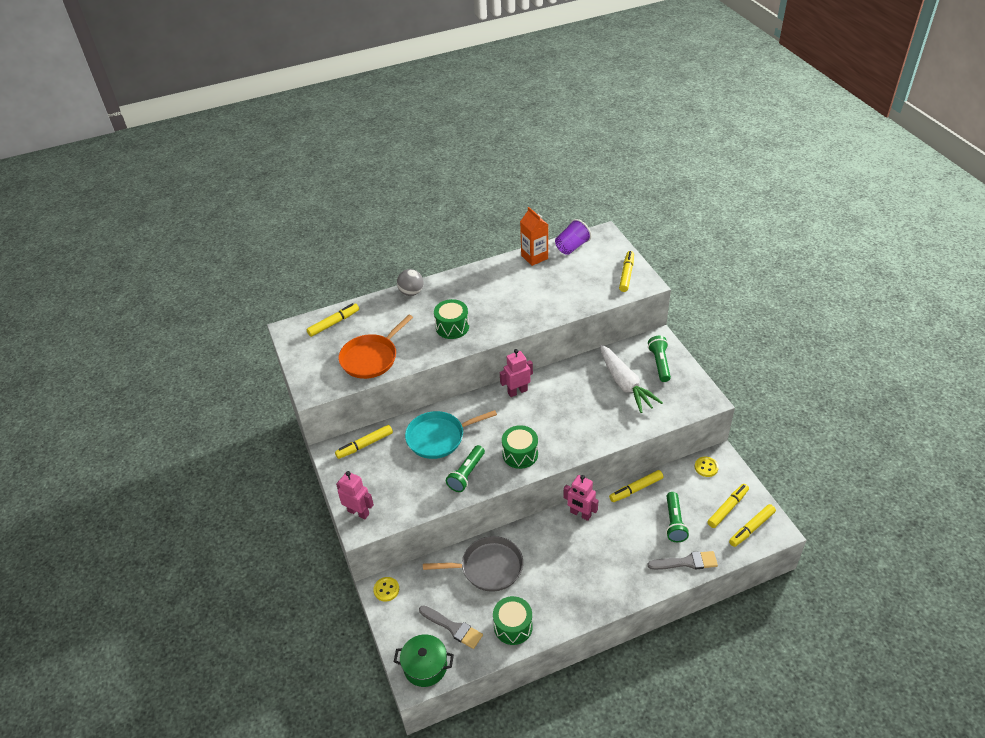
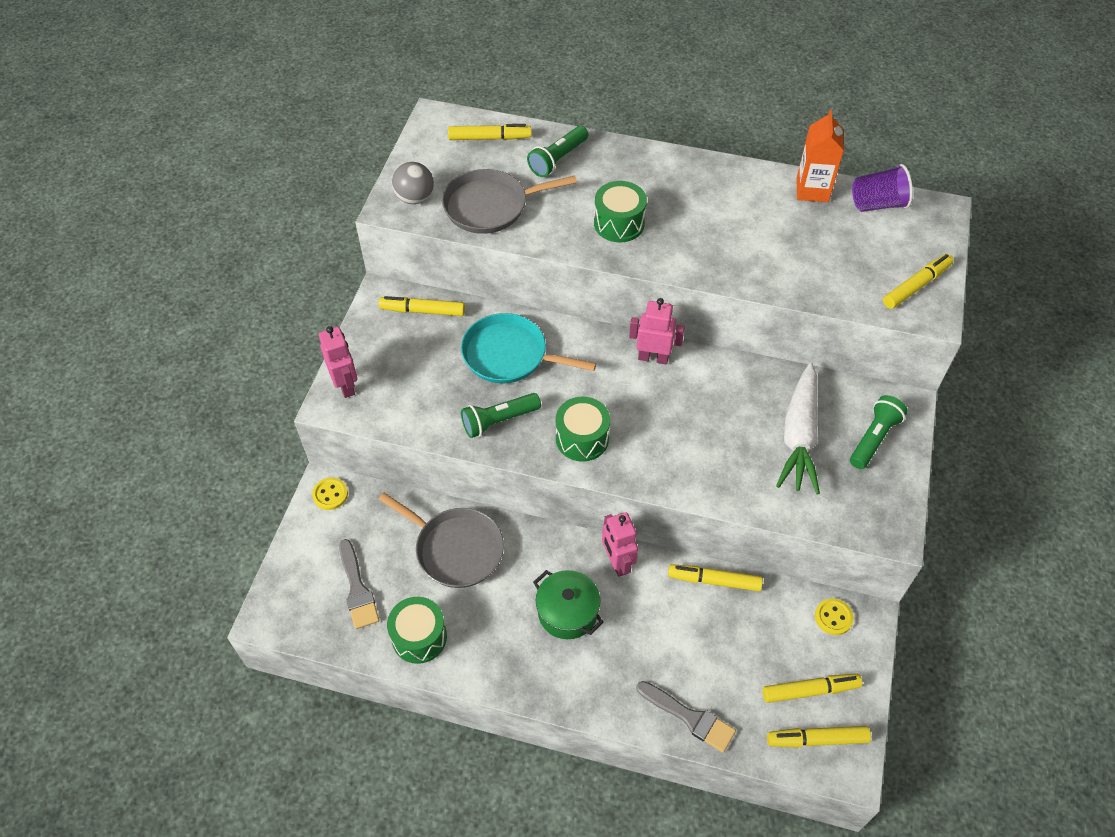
camera: 35 degrees right, 10 degrees up
orange pan [339,314,413,379] -> grey pan [442,169,577,234]
green pot [394,634,454,687] -> green pot moved to [533,570,604,639]
grey ball [397,269,424,296] -> grey ball moved to [392,162,434,204]
green flashlight [666,492,689,542] -> green flashlight moved to [527,126,588,177]

